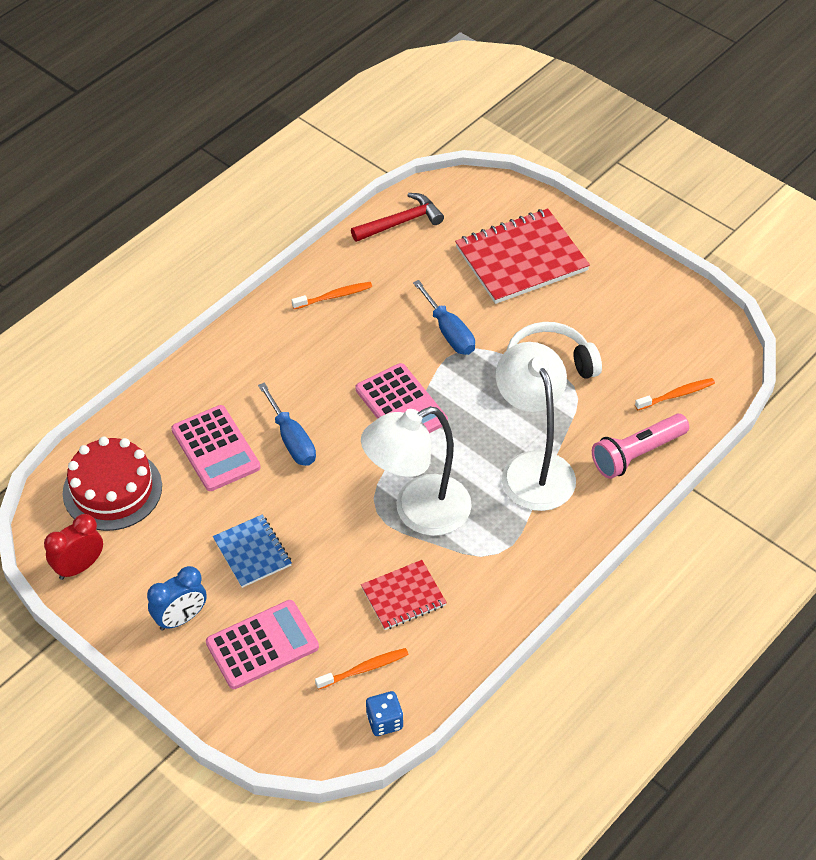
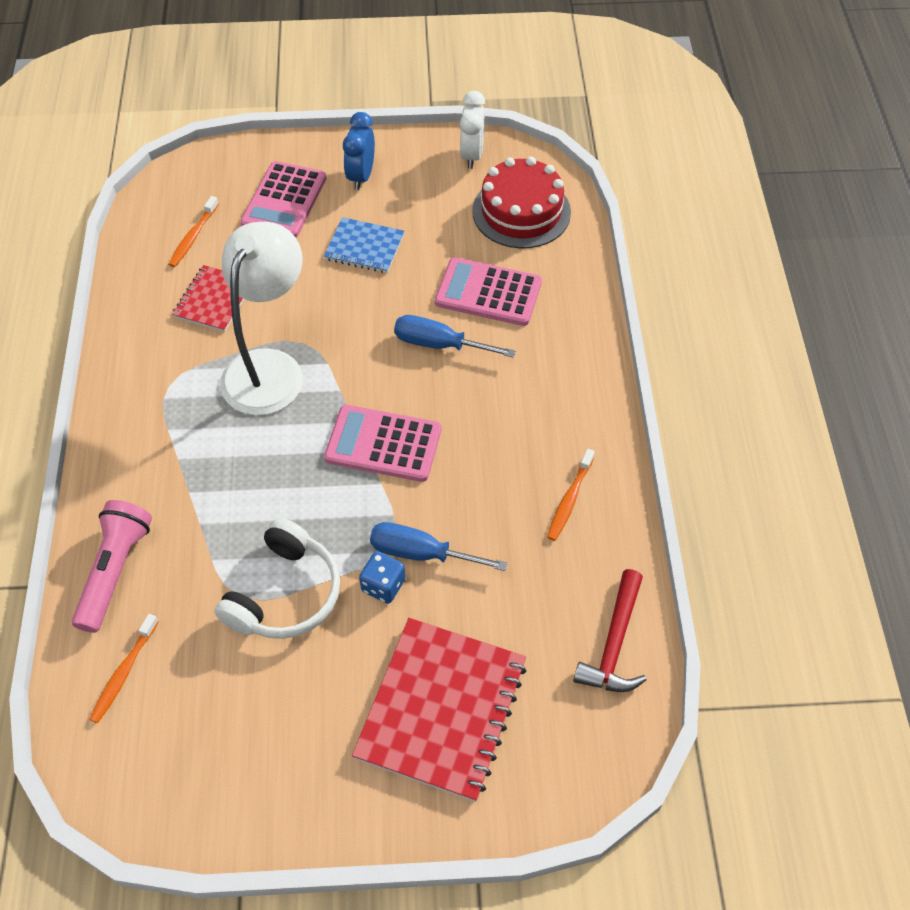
camera: 135 degrees right, 5 degrees up
red clock [44,514,103,580] -> white clock [460,91,485,169]
blue dice [366,691,403,736] -> blue dice moved to [359,551,405,604]
white lamp [496,342,576,511] -> none

